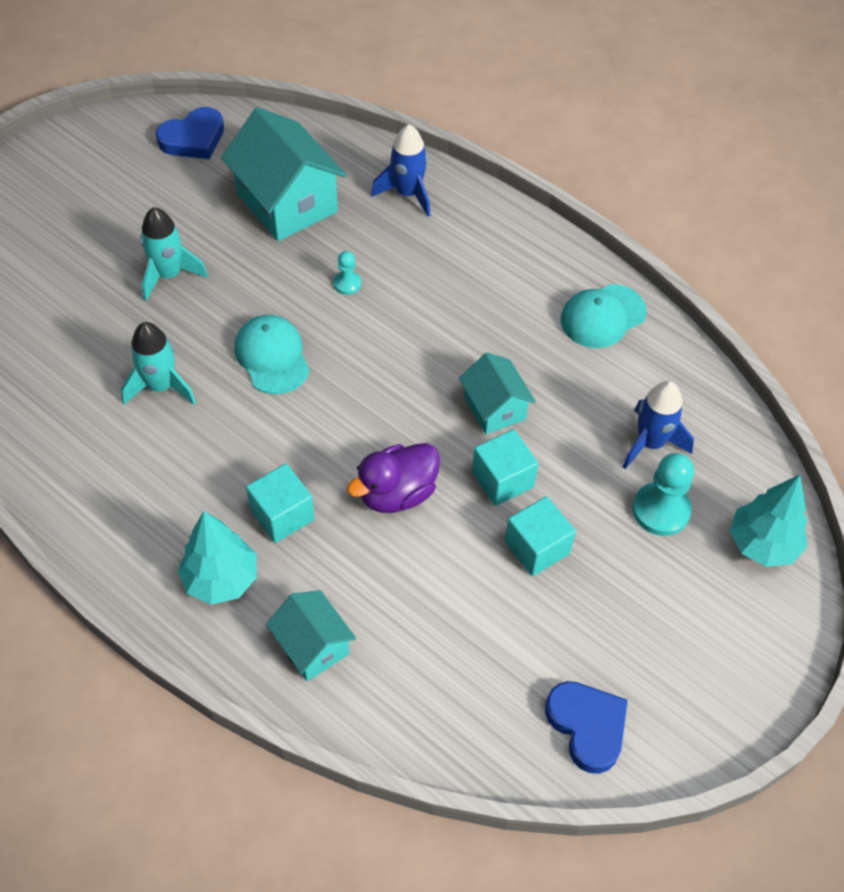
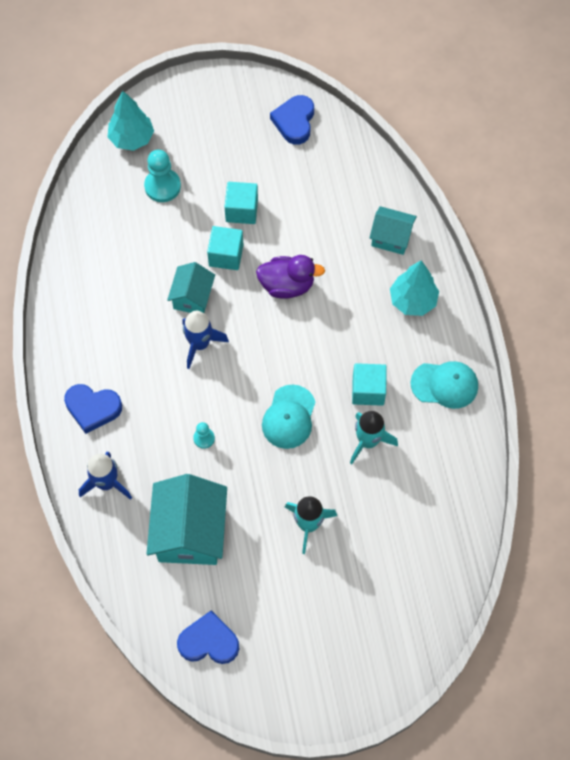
camera: 140 degrees left, 10 degrees up
turquoise cube [246,463,315,543] -> turquoise cube moved to [352,363,387,406]
turquoise house [266,590,356,681] -> turquoise house turned 75 degrees counterclockwise [369,206,417,255]
turquoise cap [561,284,647,348] -> turquoise cap moved to [410,361,478,409]
blue rocket [623,381,694,469] -> blue rocket moved to [183,311,229,369]
none -> blue heart [64,384,122,434]

